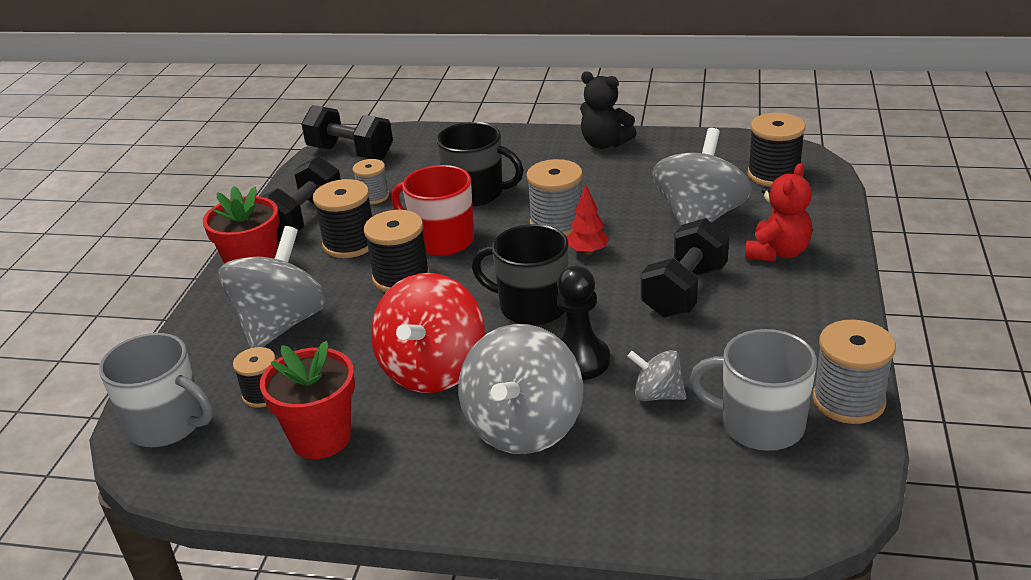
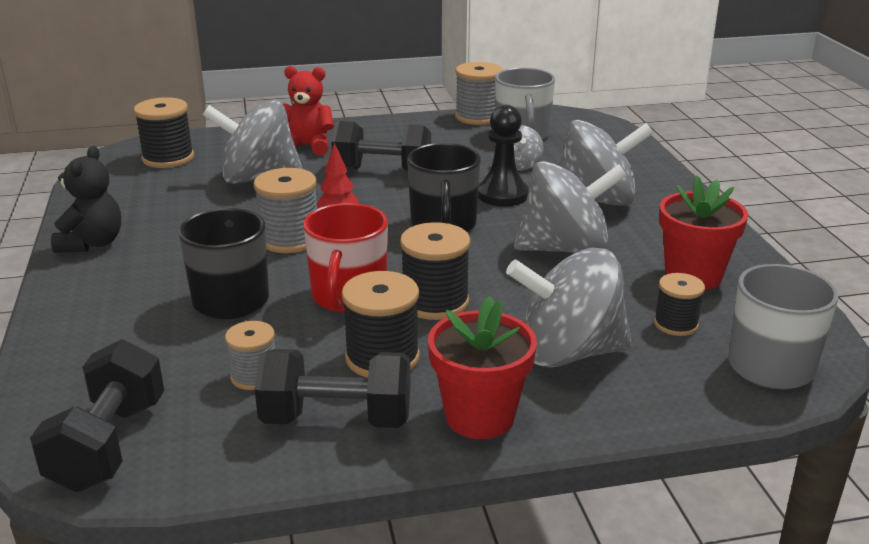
camera: 115 degrees left, 5 degrees down
red spinning top [371,273,485,393] -> grey spinning top [514,161,627,253]

